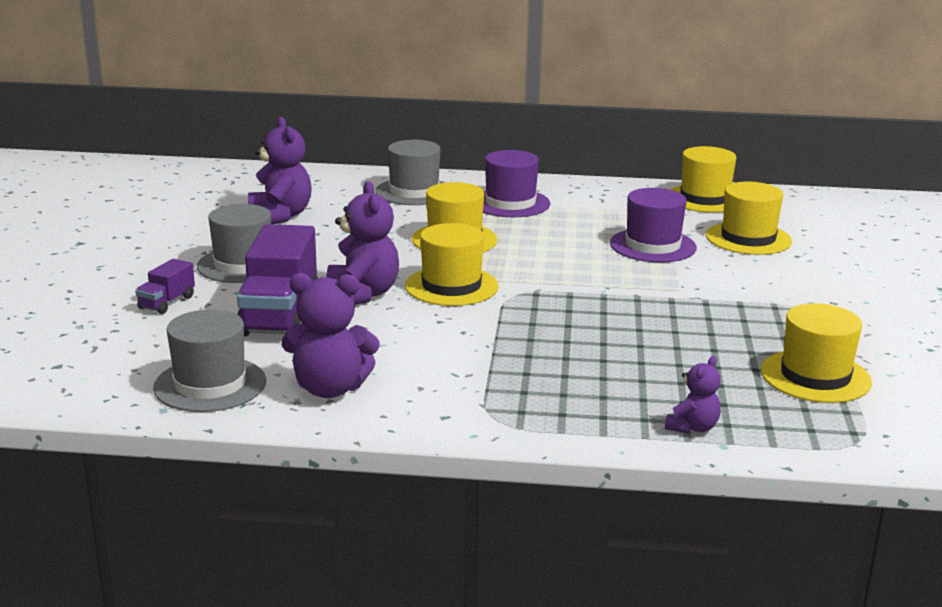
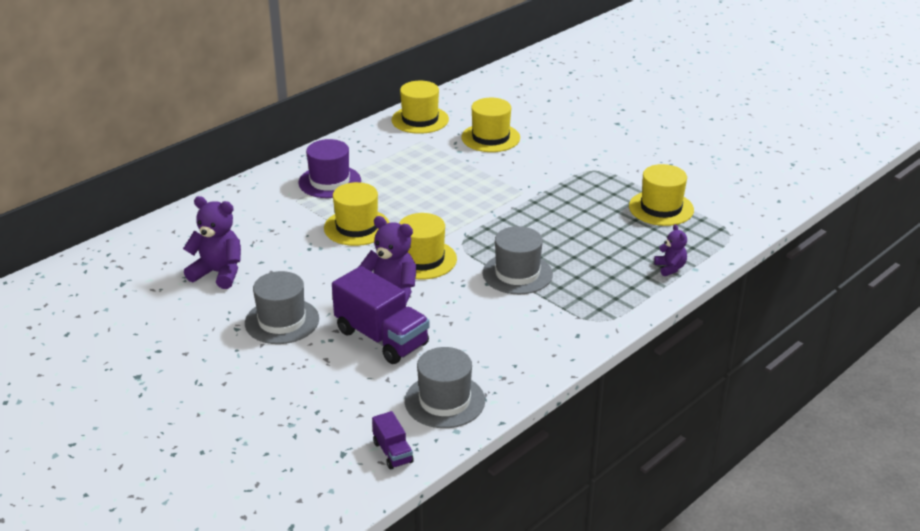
camera: 50 degrees left, 10 degrees up
purple truck [135,259,195,314] -> purple truck moved to [372,411,414,470]
purple teddy bear [282,273,380,398] -> none
grey hat [375,140,445,205] -> grey hat moved to [483,226,553,294]
purple hat [610,188,697,262] -> none

